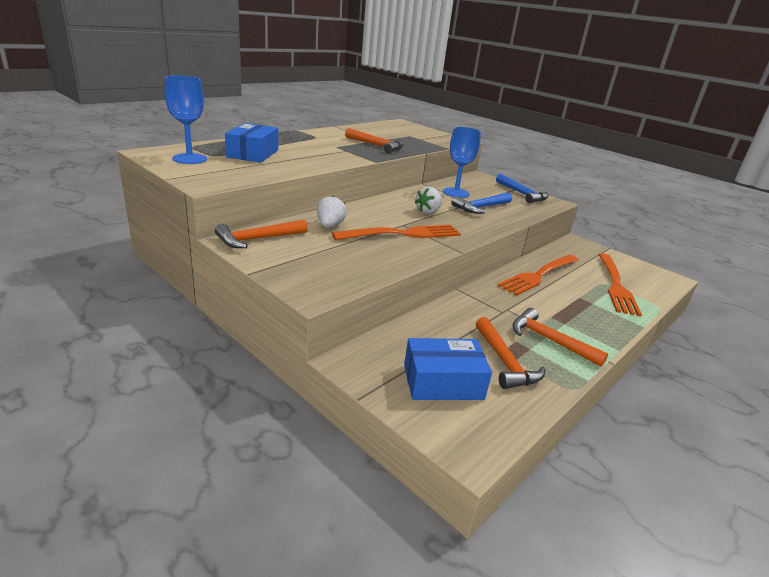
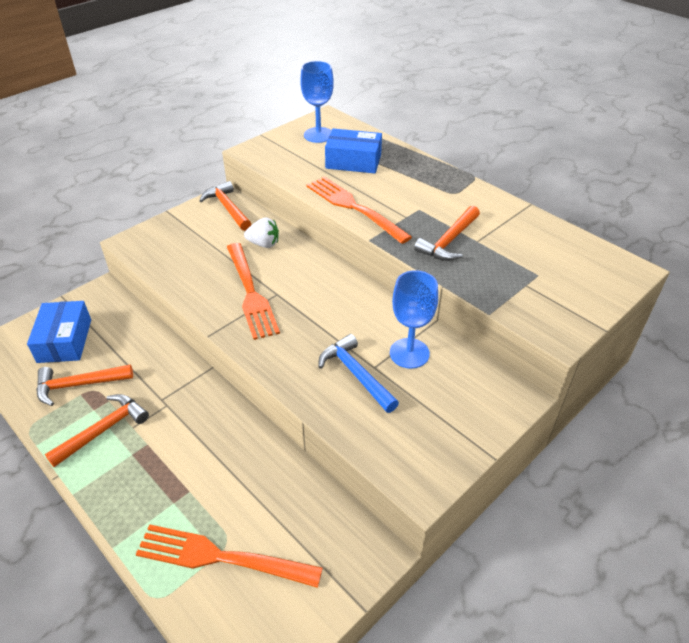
camera: 95 degrees right, 15 degrees up
white strawberry [415,186,443,214] -> none
blue hammer [496,174,549,203] -> none
orange fork [497,255,579,296] -> orange fork moved to [307,177,412,244]

